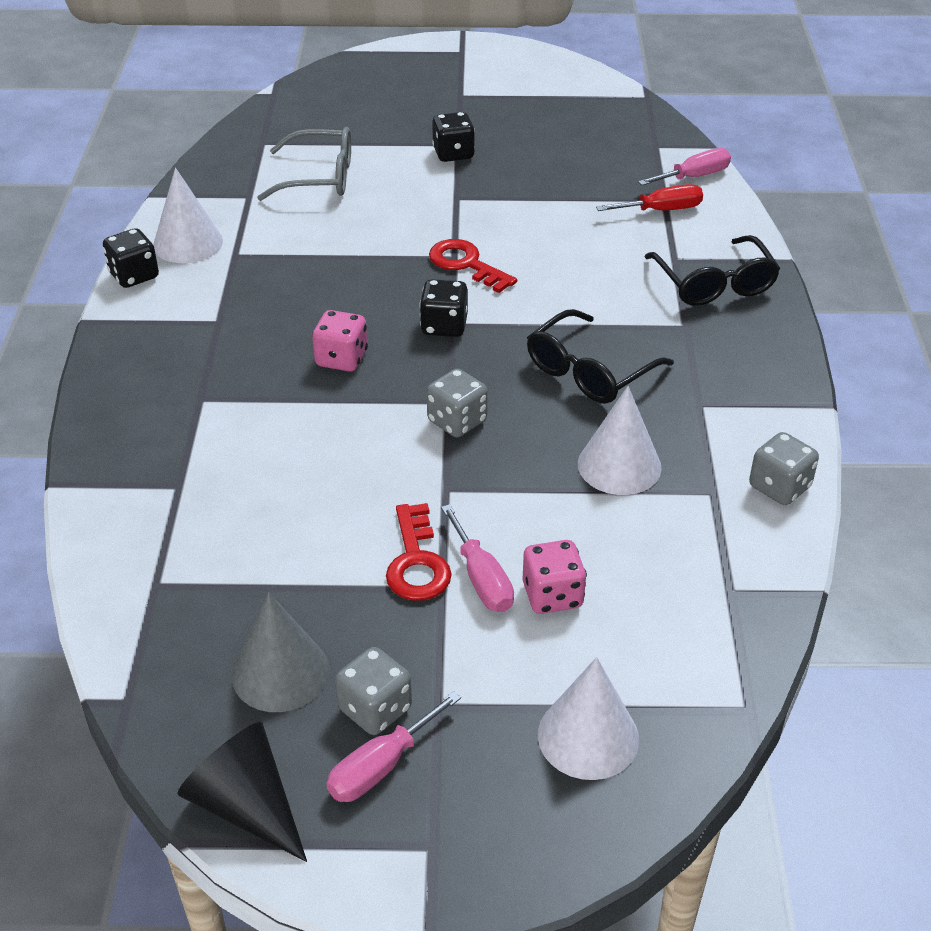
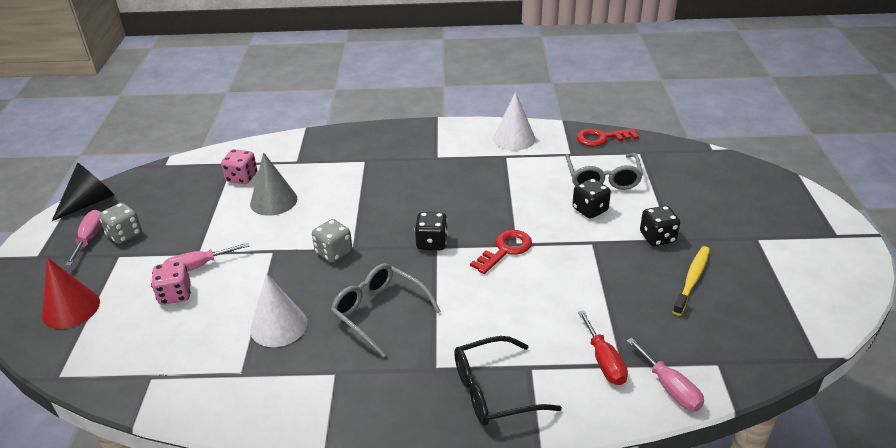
camera: 90 degrees right, 5 degrees down
black dice [103,228,159,288] -> black dice moved to [572,178,611,219]
grey cone [232,592,330,712] -> grey cone moved to [250,152,297,216]
pink dice [312,310,368,372] -> pink dice moved to [221,149,257,184]
pink screwdriver [327,691,461,802] -> pink screwdriver turned 45 degrees clockwise [65,210,102,266]
red key [386,503,452,601] -> red key moved to [576,128,639,147]
black glasses [527,309,674,403] -> grey glasses [331,263,441,357]
white cone [538,657,639,780] -> red cone [42,257,100,329]
grey dice [749,432,819,505] -> none
none -> yellow toothbrush [673,246,710,316]

